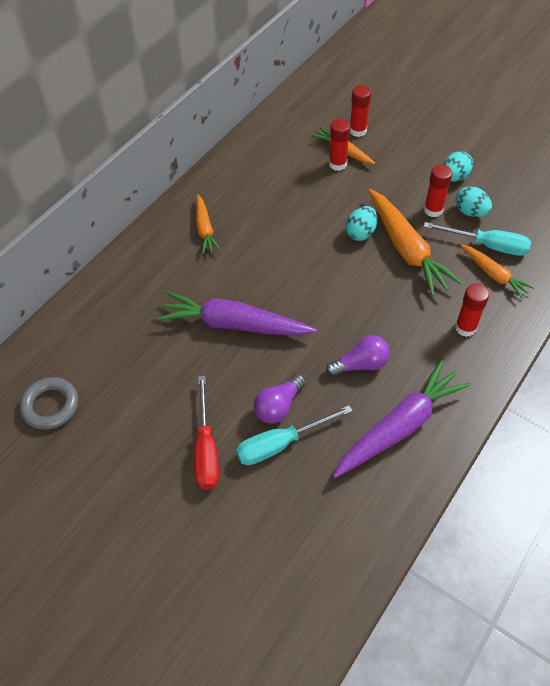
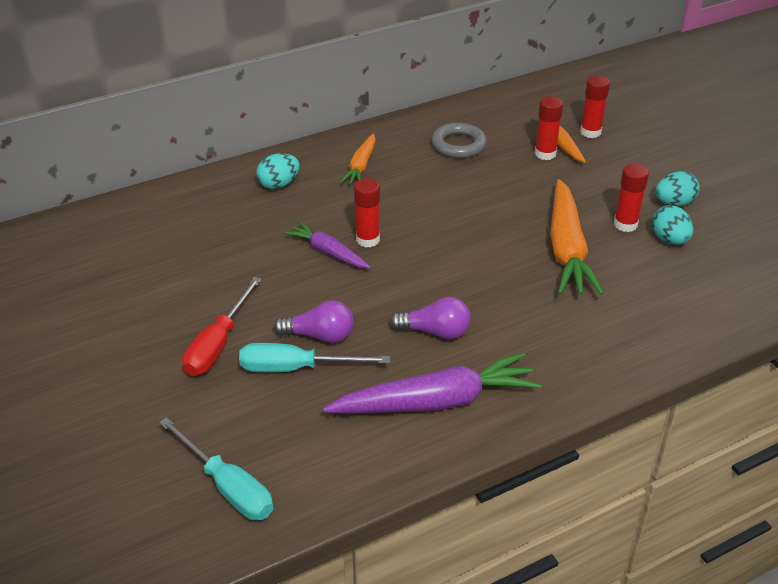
camera: 25 degrees right, 15 degrees down
grey ring [19,377,78,430] -> grey ring moved to [431,122,487,158]
purple carrot [157,292,317,336] -> purple carrot [285,222,370,268], size x0.56
purple light bulb [253,374,306,424] -> purple light bulb turned 150 degrees counterclockwise [273,300,353,343]
turquoise egg [346,206,377,241] -> turquoise egg moved to [256,153,299,189]
turquoise screwdriver [424,222,531,256] -> turquoise screwdriver moved to [159,417,273,520]
red glue stick [455,284,489,337] -> red glue stick moved to [354,178,380,248]
orange carrot [461,244,534,299] -> none

